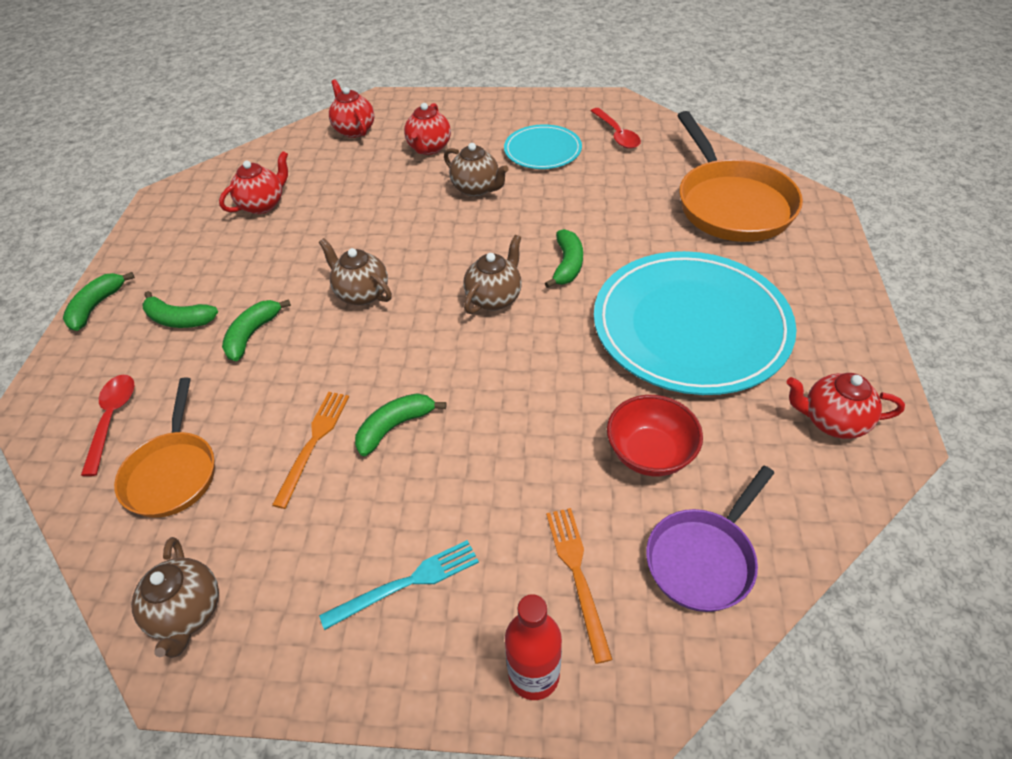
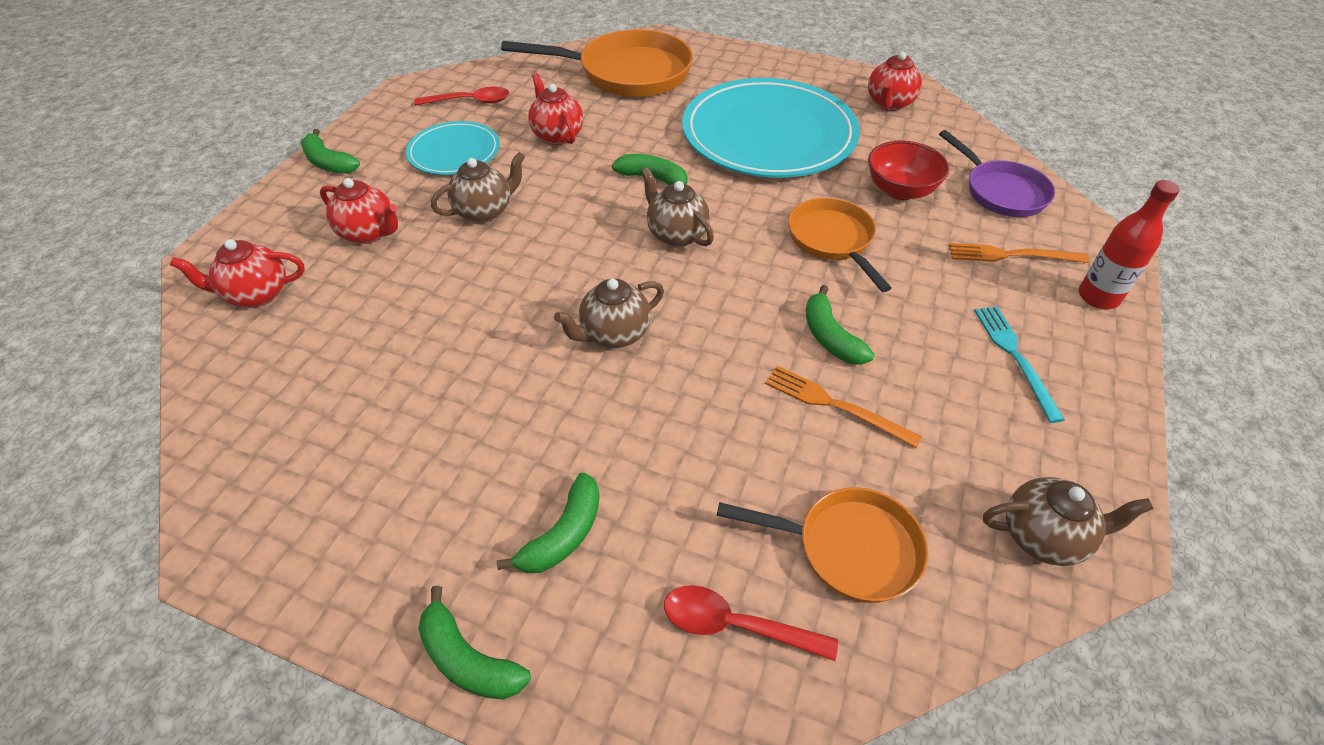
camera: 75 degrees left, 0 degrees up
red teapot [219,151,288,214] -> red teapot moved to [528,73,583,145]
green banana [222,299,291,361] -> green banana moved to [301,129,360,174]
none -> orange pan [788,198,891,292]

